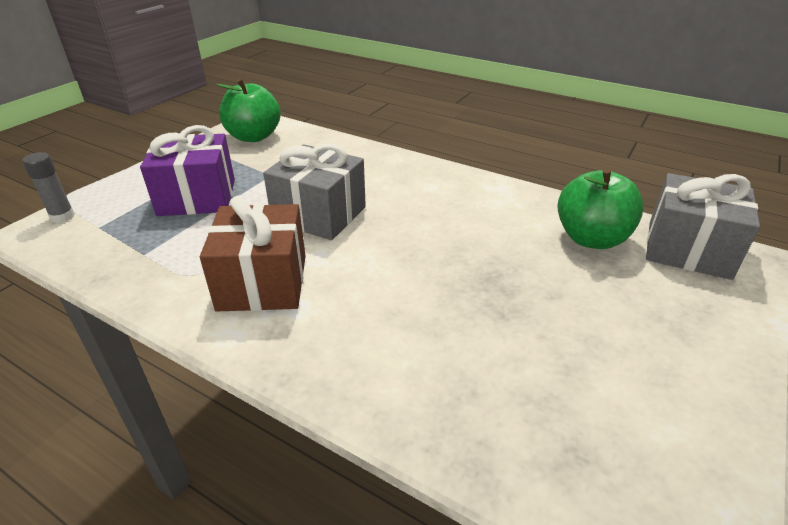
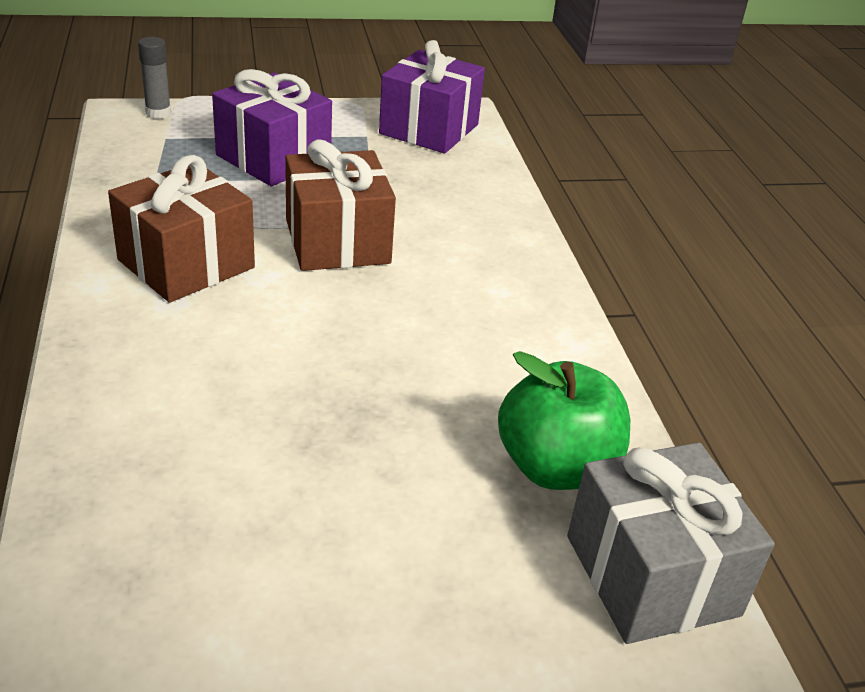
camera: 45 degrees right, 0 degrees up
green apple [217,78,281,142] -> purple gift [379,40,485,153]
grey gift [263,144,366,240] -> brown gift [285,139,396,271]

